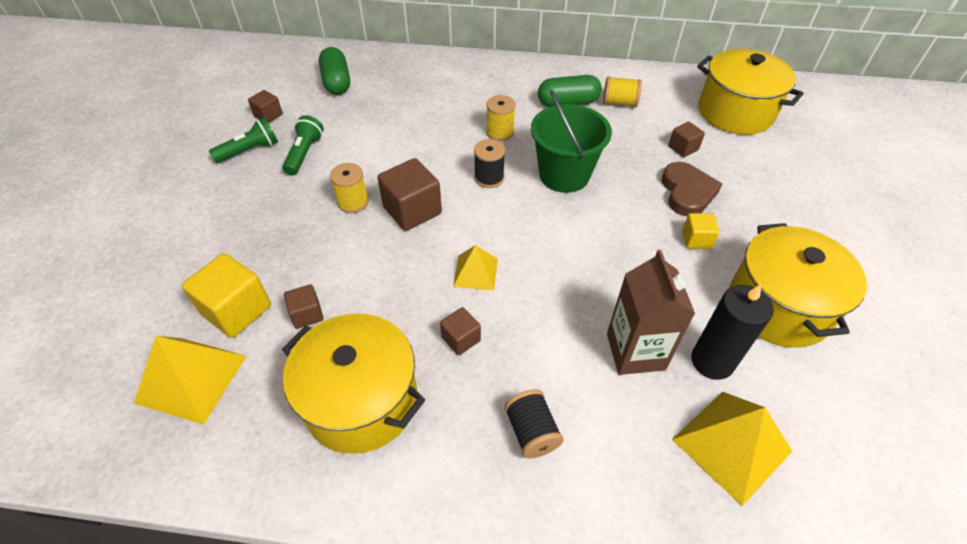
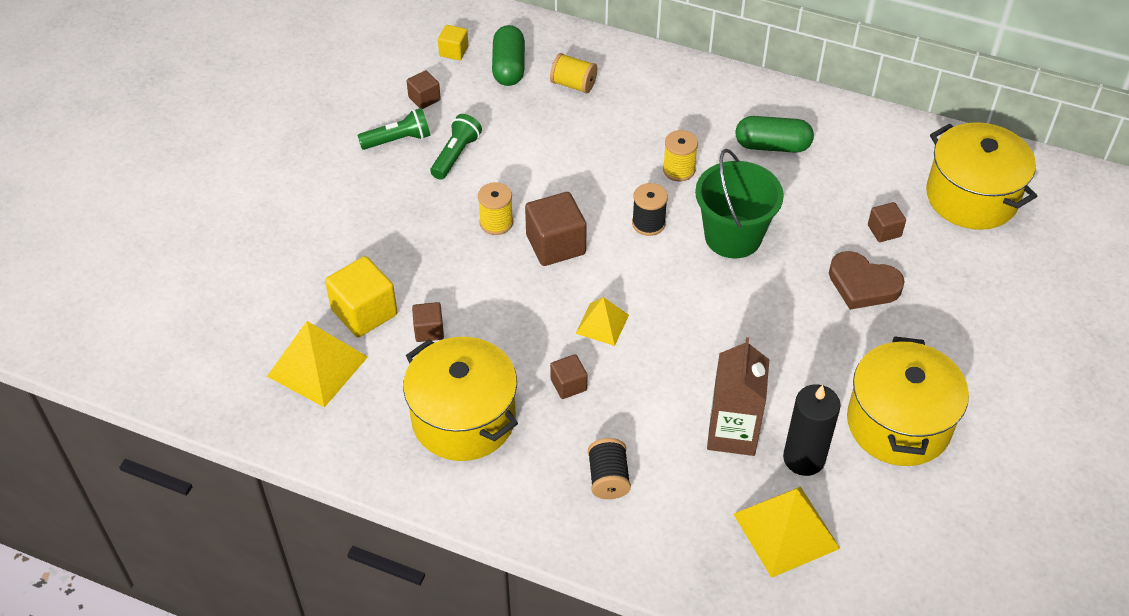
camera: 15 degrees right, 0 degrees up
yellow spool [603,76,642,107] -> yellow spool moved to [550,53,597,94]
brown heart [662,162,722,216] -> brown heart turned 105 degrees clockwise [829,251,905,310]
yellow cube [682,213,719,249] -> yellow cube moved to [438,25,468,60]

